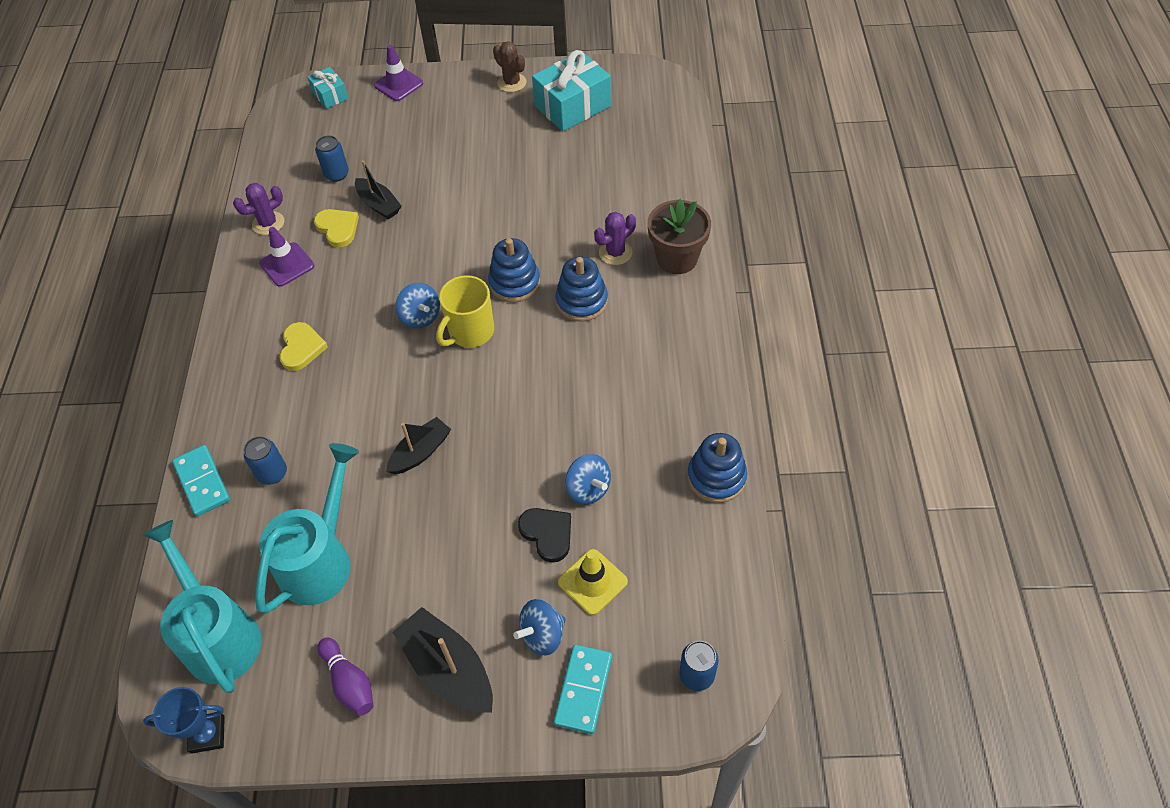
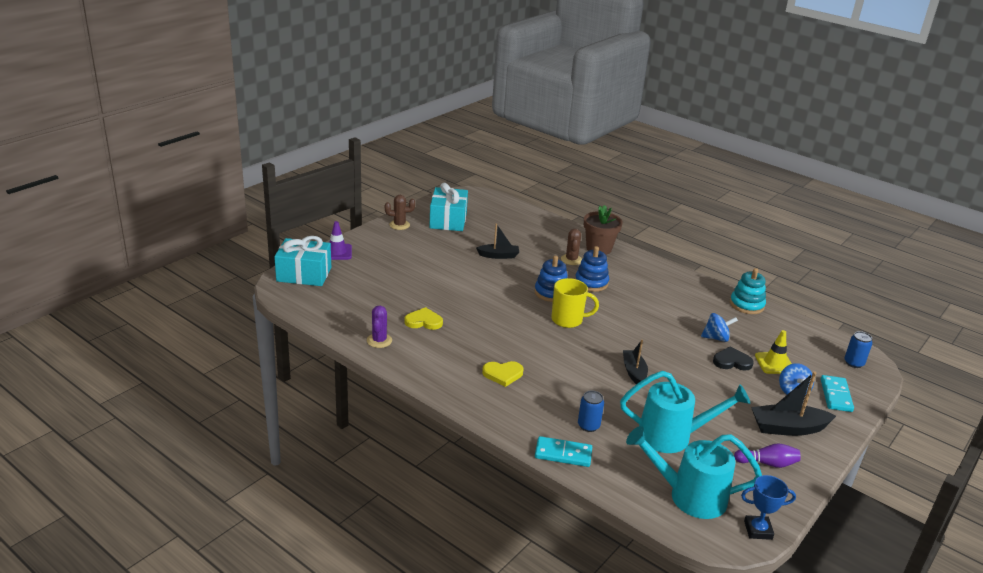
camera: 55 degrees left, 25 degrees down
blue trophy [143,687,225,754] -> blue trophy turned 60 degrees clockwise [741,475,796,540]
turquoise watering can [255,443,359,614] -> turquoise watering can turned 120 degrees clockwise [620,371,750,453]
purple traffic cone [259,227,314,287] -> none
yellow heart [279,322,328,371] -> yellow heart turned 135 degrees clockwise [482,361,524,387]
turquoise gift [307,67,349,109] -> turquoise gift [274,236,331,286], size x1.89
blue can [315,135,349,182] -> none
black boat [355,160,401,219] -> black boat moved to [476,223,519,259]
blue spinning top [396,283,440,329] -> none
yellow mug [436,275,494,348] -> yellow mug turned 75 degrees counterclockwise [551,278,599,328]
turquoise domino [554,645,612,734] -> turquoise domino turned 45 degrees clockwise [821,375,854,412]
purple cactus [594,212,636,265] -> brown cactus [561,229,582,265]
blue stacking toy [687,433,747,503] -> turquoise stacking toy [730,268,766,314]

